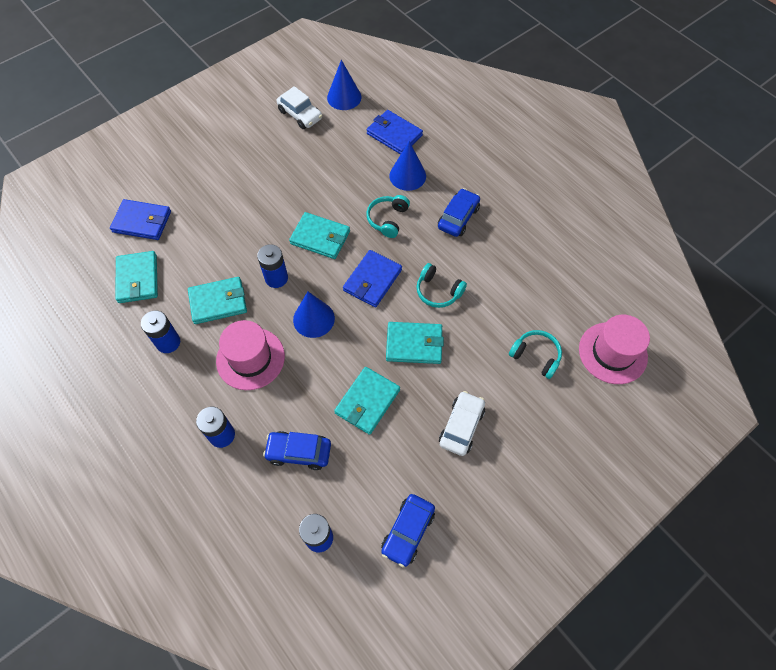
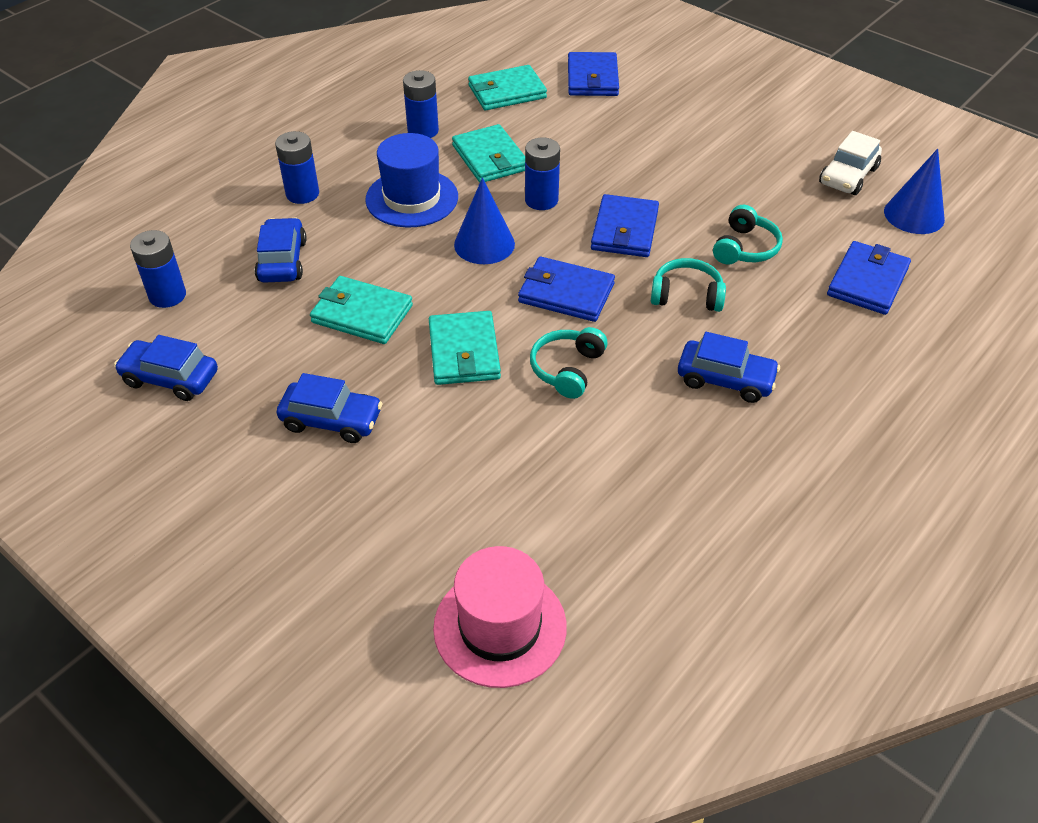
camera: 80 degrees right, 15 degrees down
pink hat [216,320,285,390] -> blue hat [365,133,458,228]
turquoise wallet [289,212,350,259] -> blue wallet [591,194,659,257]
blue cone [389,141,426,191] -> none
white car [439,391,485,456] -> blue car [277,373,383,443]
turquoise headphones [509,330,562,379] -> turquoise headphones moved to [713,205,783,265]

